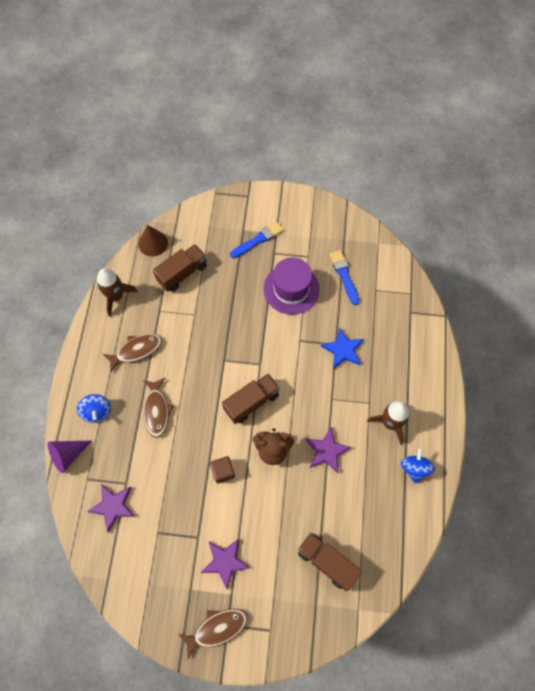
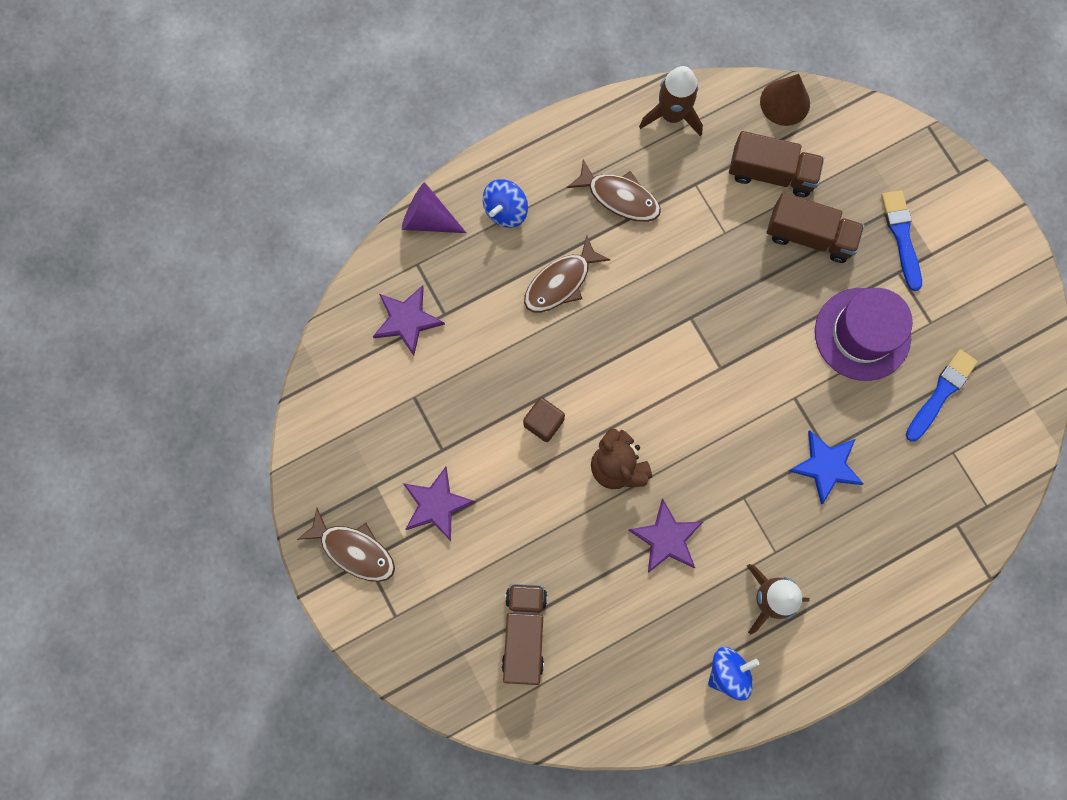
camera: 55 degrees right, 10 degrees up
brown truck [222,374,280,424] -> brown truck moved to [767,193,864,263]
blue brush [230,221,283,258] -> blue brush turned 120 degrees counterclockwise [881,190,922,291]

